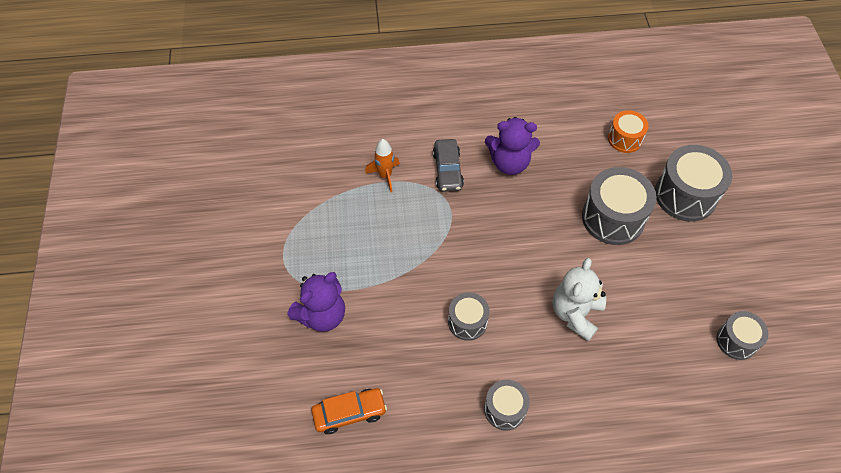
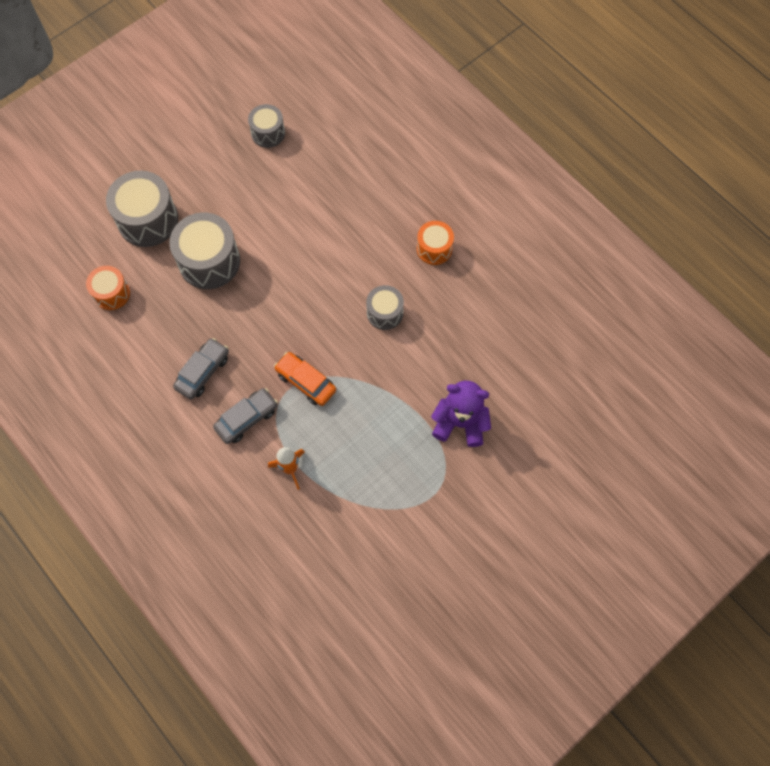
camera: 125 degrees left, 10 degrees up
orange car [311,388,387,434] -> orange car moved to [274,352,336,406]
grey drum [484,380,530,430] -> orange drum [417,221,454,265]
purple teddy bear [485,117,540,175] -> grey car [173,338,229,400]
white teddy bear [552,258,606,341] -> none

